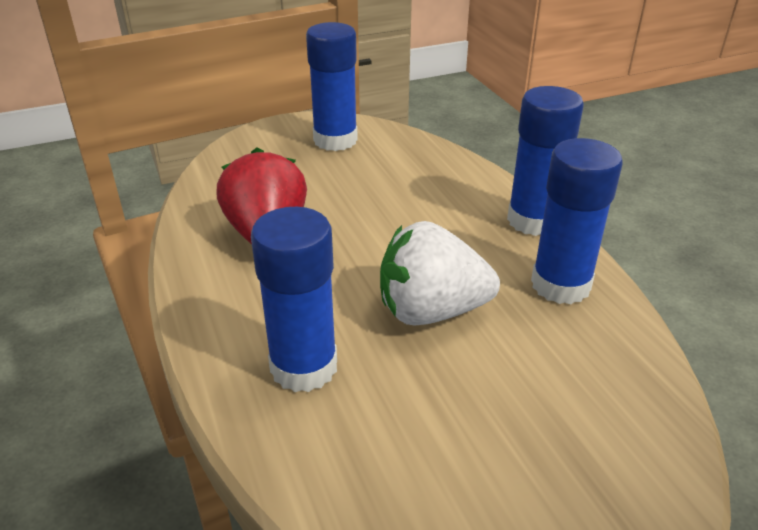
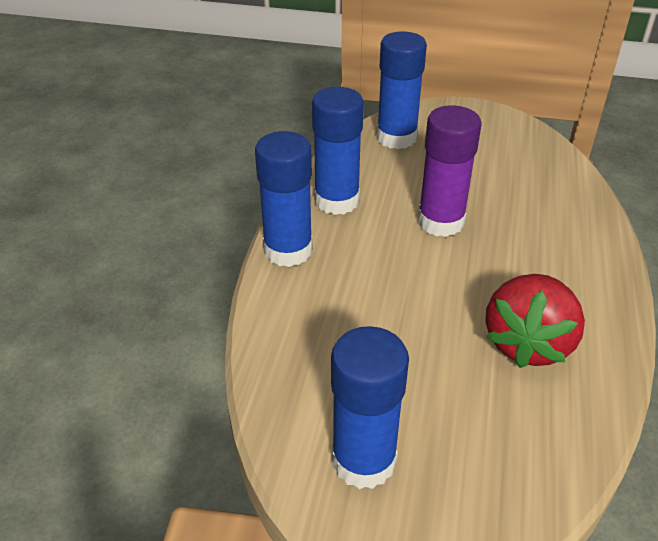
camera: 145 degrees left, 5 degrees up
blue glue stick [251,207,337,392] -> blue glue stick moved to [376,32,427,149]
white strawberry [380,221,500,326] -> purple glue stick [418,105,481,237]

